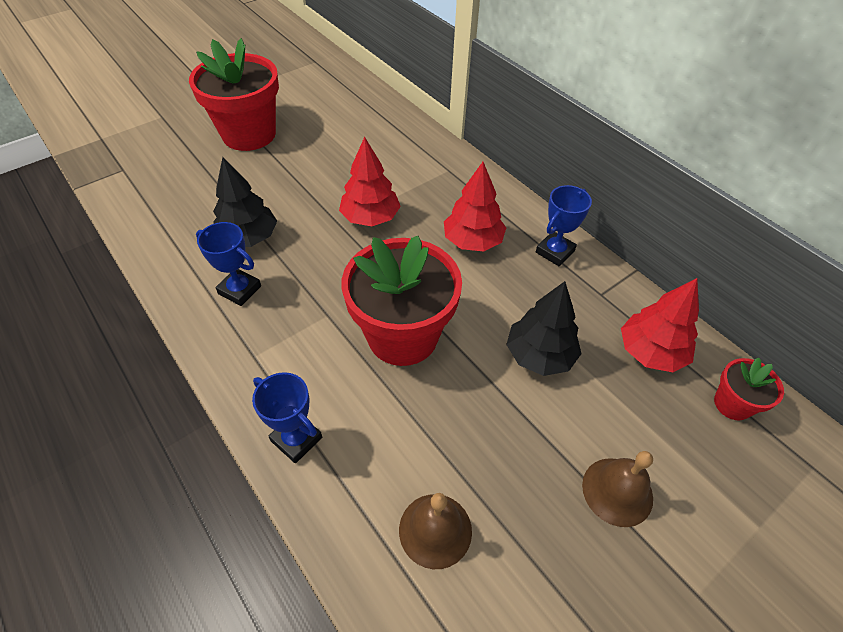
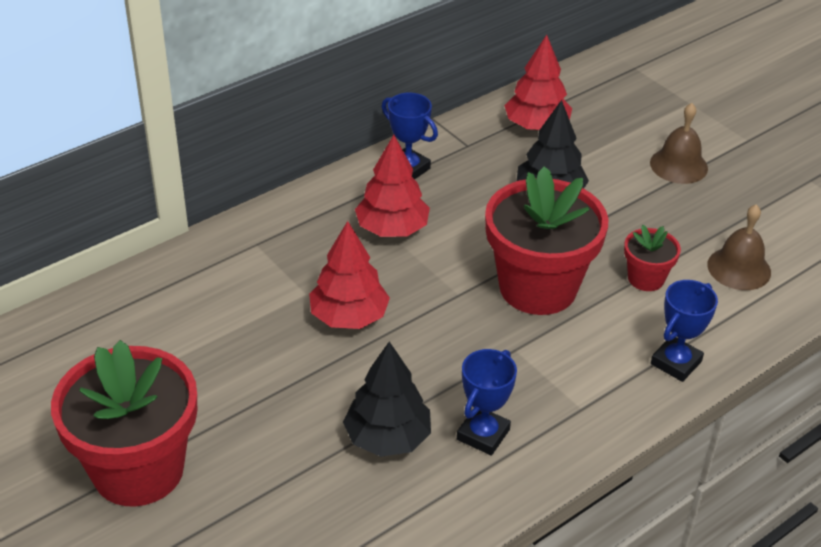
camera: 90 degrees left, 10 degrees down
red flower pot [714,357,784,420] -> red flower pot moved to [624,225,681,291]

